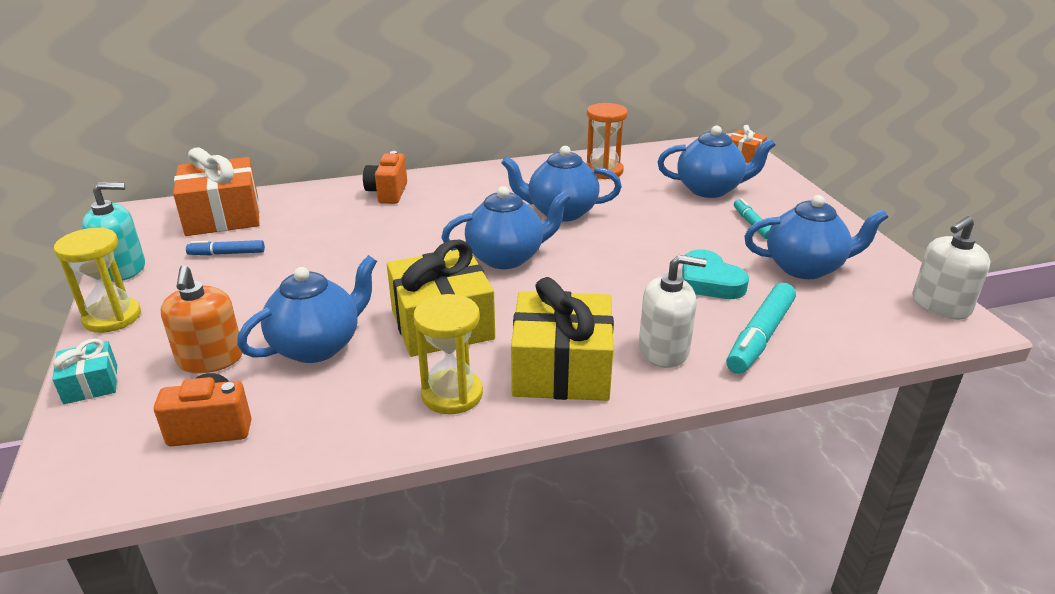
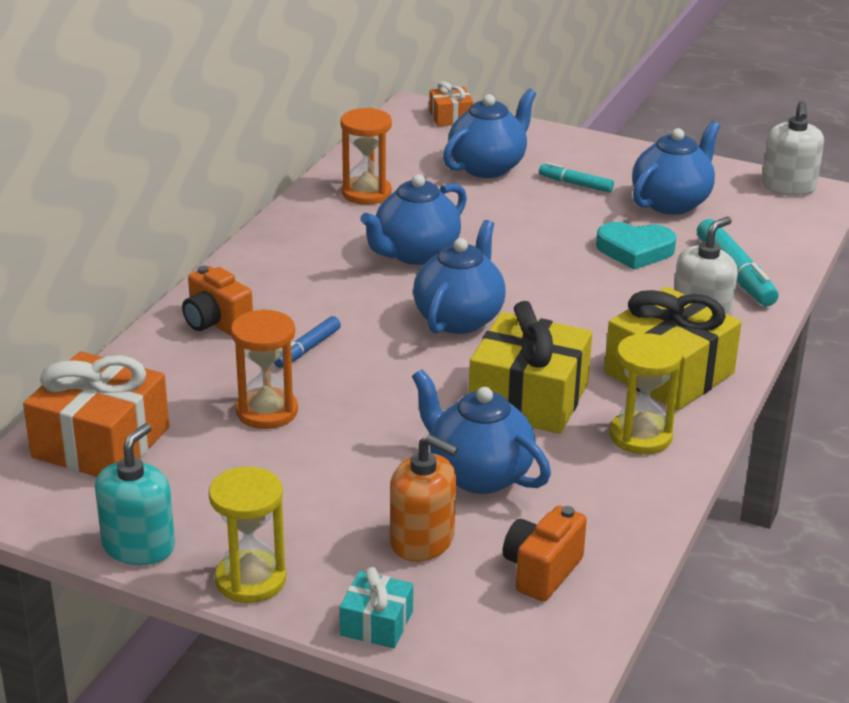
camera: 50 degrees left, 0 degrees up
blue marker [186,240,265,255] -> blue marker moved to [274,316,341,368]
blue teapot [237,255,377,363] -> blue teapot turned 45 degrees counterclockwise [412,369,551,494]
none -> orange hourglass [231,309,298,429]

